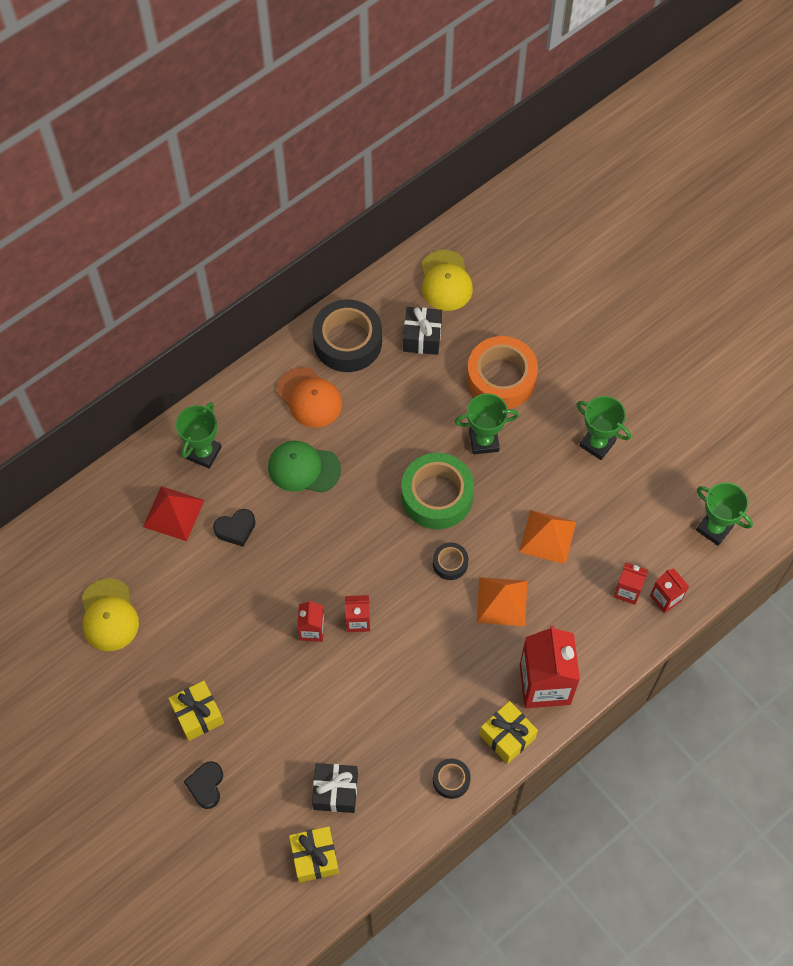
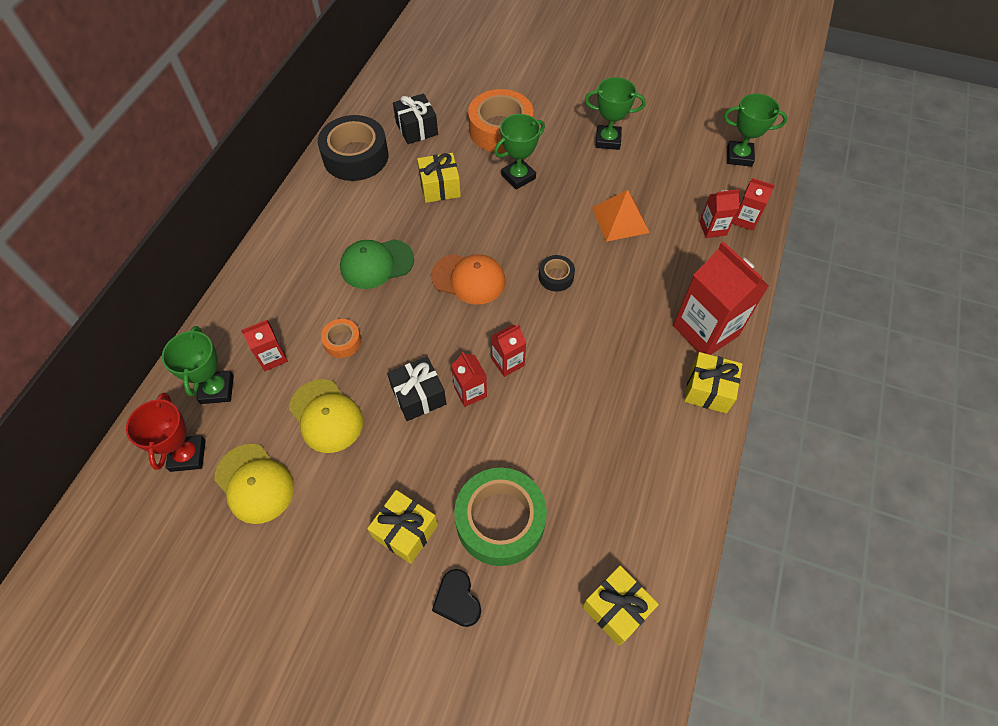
camera: 30 degrees left, 5 degrees down
red pyramid [143,486,204,541] -> red carton [241,320,288,371]
green trophy [176,402,221,469] -> green trophy moved to [162,326,234,404]
black heart [213,509,256,547] -> orange tape [321,319,361,358]
orange cap [277,367,342,428] -> orange cap moved to [431,254,506,305]
black gift [312,763,358,813] -> black gift moved to [387,357,446,421]
green tape [401,453,474,529] -> green tape moved to [454,468,547,566]
yellow cap [421,250,473,311] -> yellow cap moved to [289,379,363,453]
black tape [433,758,471,799] -> none
orange pyramid [477,577,527,626] -> none
none -> red trophy [126,393,206,472]
none -> yellow gift [417,153,461,203]

